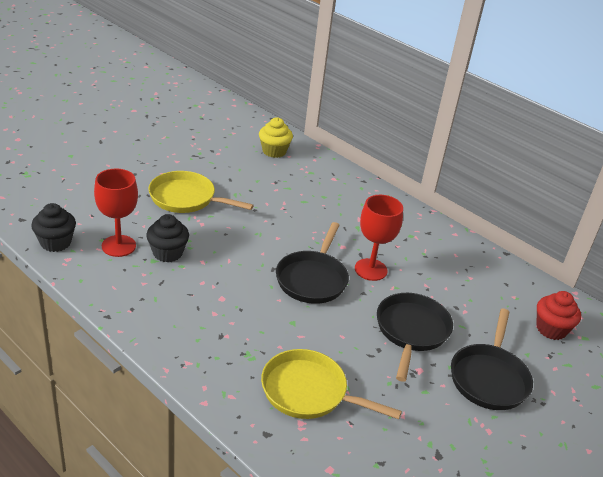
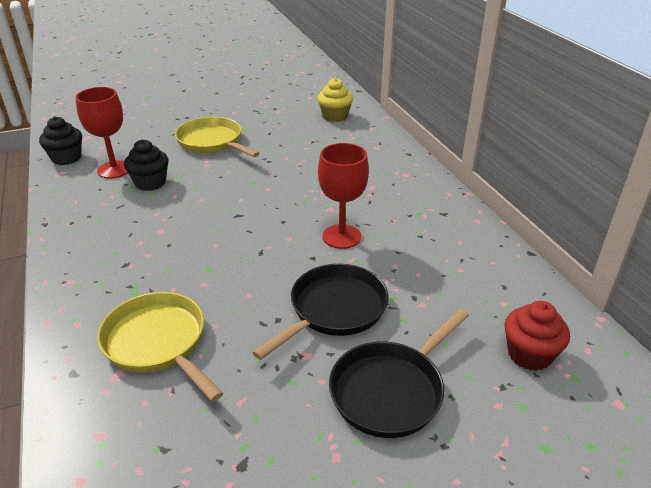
camera: 30 degrees right, 0 degrees up
black pan [276,222,349,304] -> none

